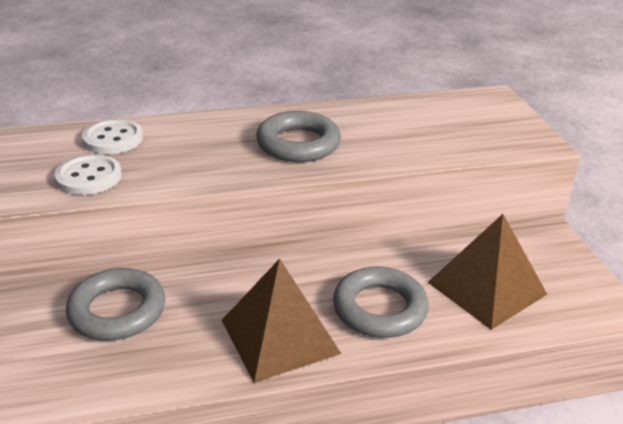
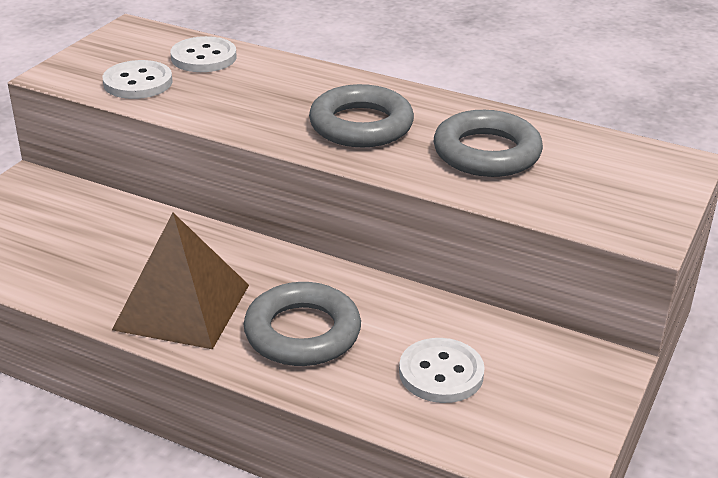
camera: 40 degrees right, 0 degrees up
grey ring [66,268,165,341] -> grey ring moved to [434,110,543,177]
brown pyramid [428,214,547,330] -> white button [399,338,485,403]

